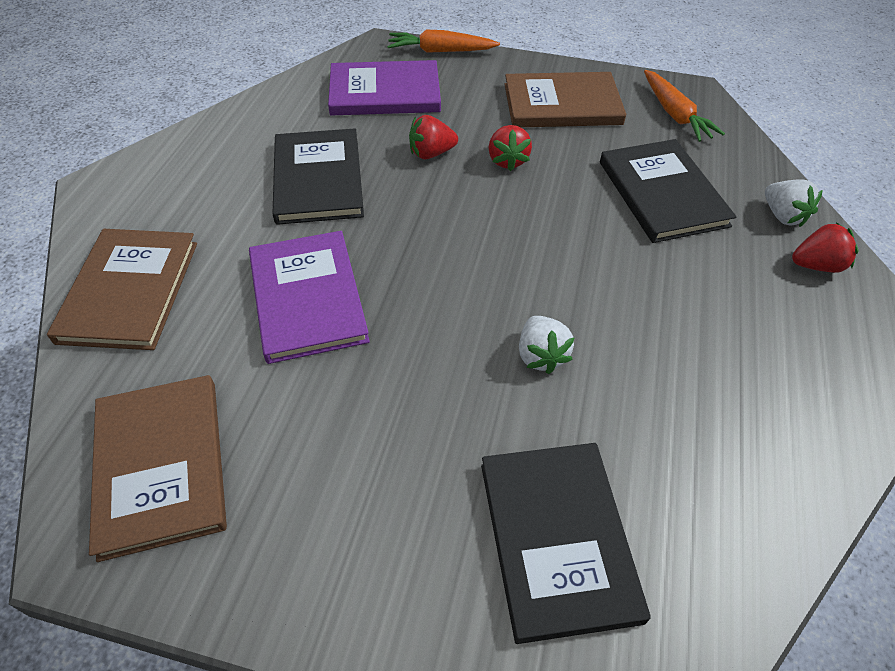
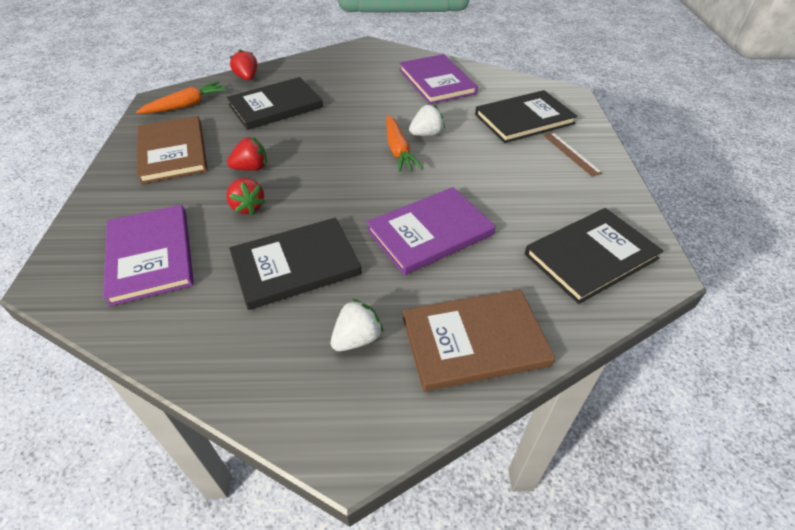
camera: 105 degrees left, 5 degrees down
brown book [89,375,227,562] -> black book [525,208,663,304]
orange carrot [387,30,500,53] -> orange carrot moved to [386,115,423,172]
white strawberry [765,179,823,227] -> white strawberry moved to [331,299,384,351]
red strawberry [792,222,858,273] -> red strawberry moved to [230,49,257,80]
none -> purple book [399,54,478,104]
none -> brown ruler [543,132,602,177]

